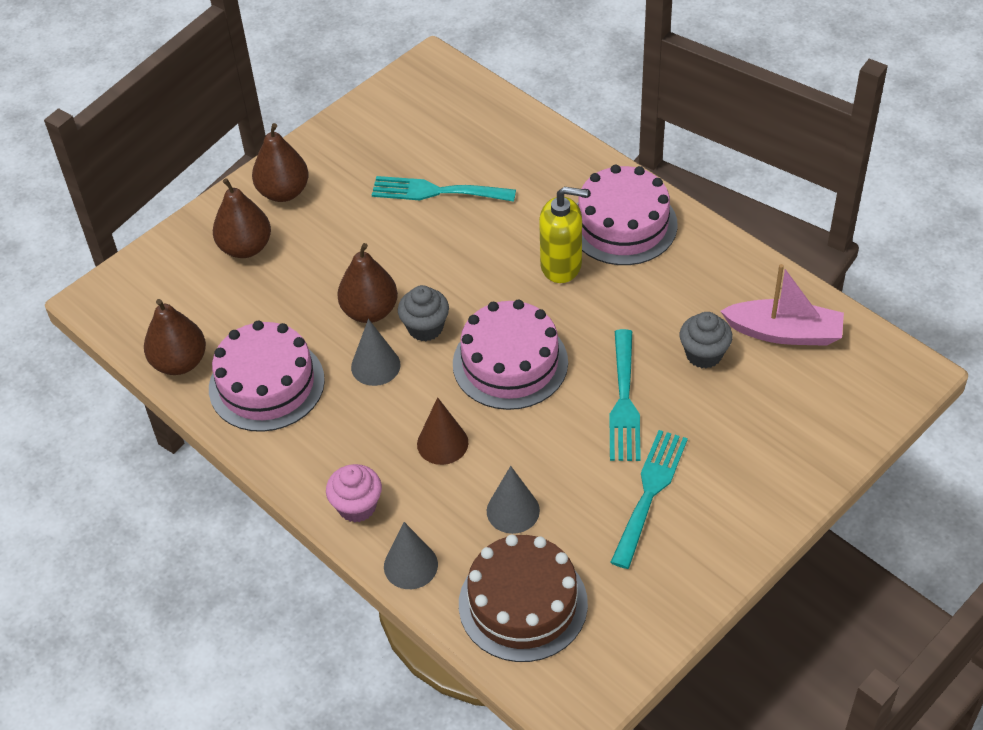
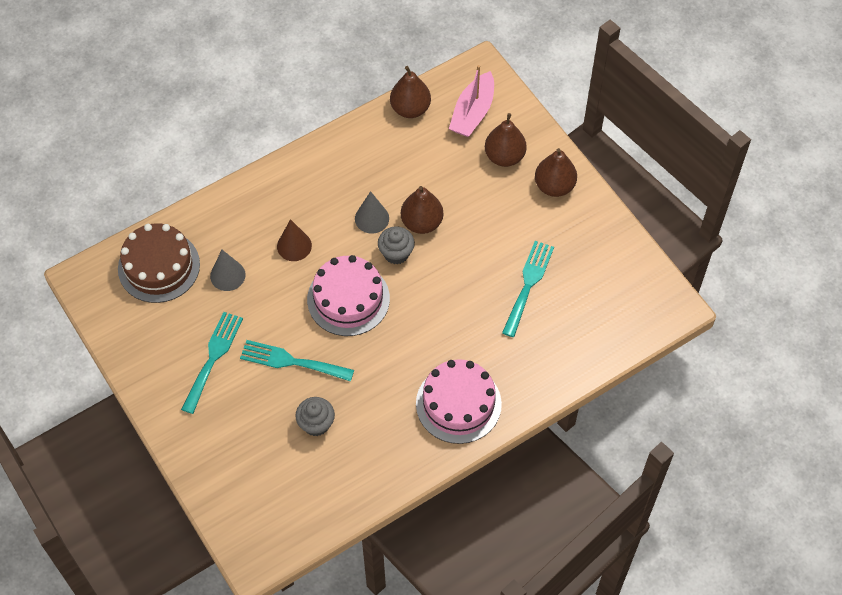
camera: 100 degrees right, 10 degrees up
pink cake [209,321,325,432] -> none
pink cupcake [326,464,382,523] -> none
grey cone [384,522,438,589] -> none
yellow soap dispenser [539,187,588,283] -> none
turquoise fork [610,430,688,569] -> turquoise fork turned 105 degrees counterclockwise [181,312,243,414]
pink boat [720,264,844,346] -> pink boat moved to [449,65,494,137]

